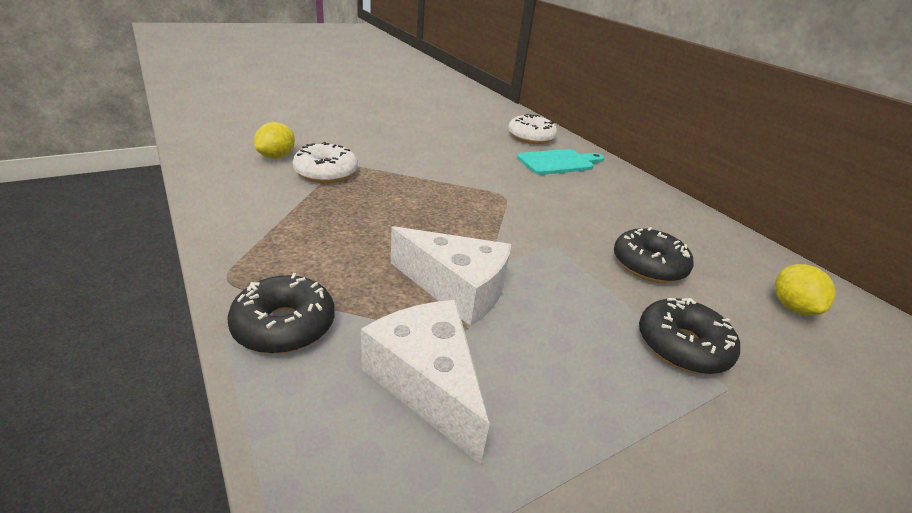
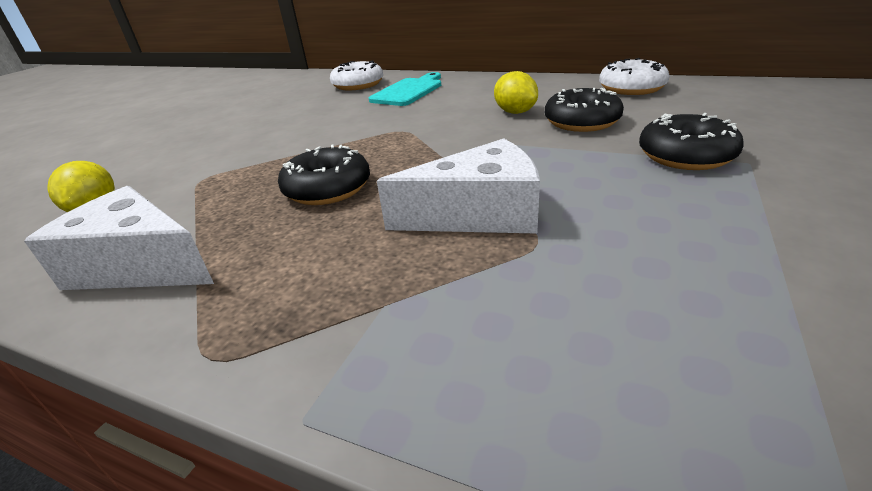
camera: 30 degrees left, 0 degrees up
black donut [227,273,335,354] -> black donut moved to [278,145,370,205]
white donut [292,142,358,183] -> white donut moved to [599,58,670,95]
white cheese [361,300,489,464] -> white cheese moved to [24,186,214,290]
yellow lemon [775,264,835,315] -> yellow lemon moved to [494,71,538,114]

